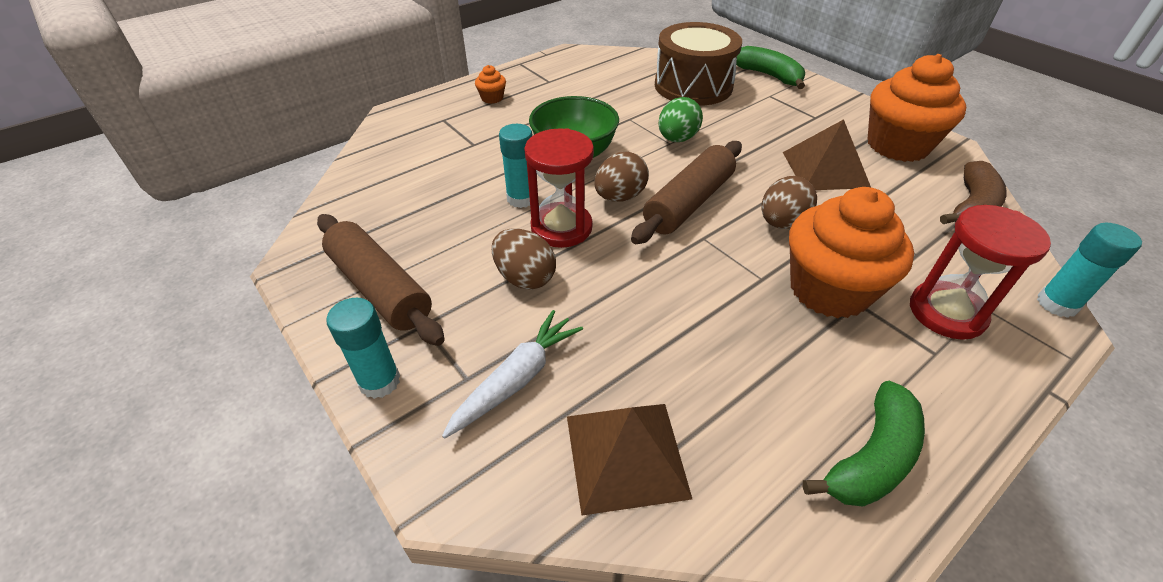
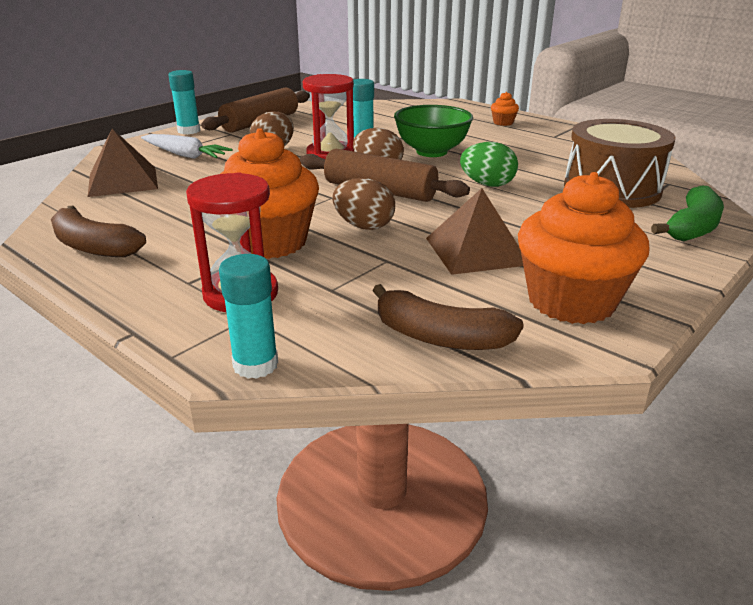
camera: 80 degrees right, 15 degrees down
green banana [802,381,925,507] -> brown banana [51,206,146,257]

